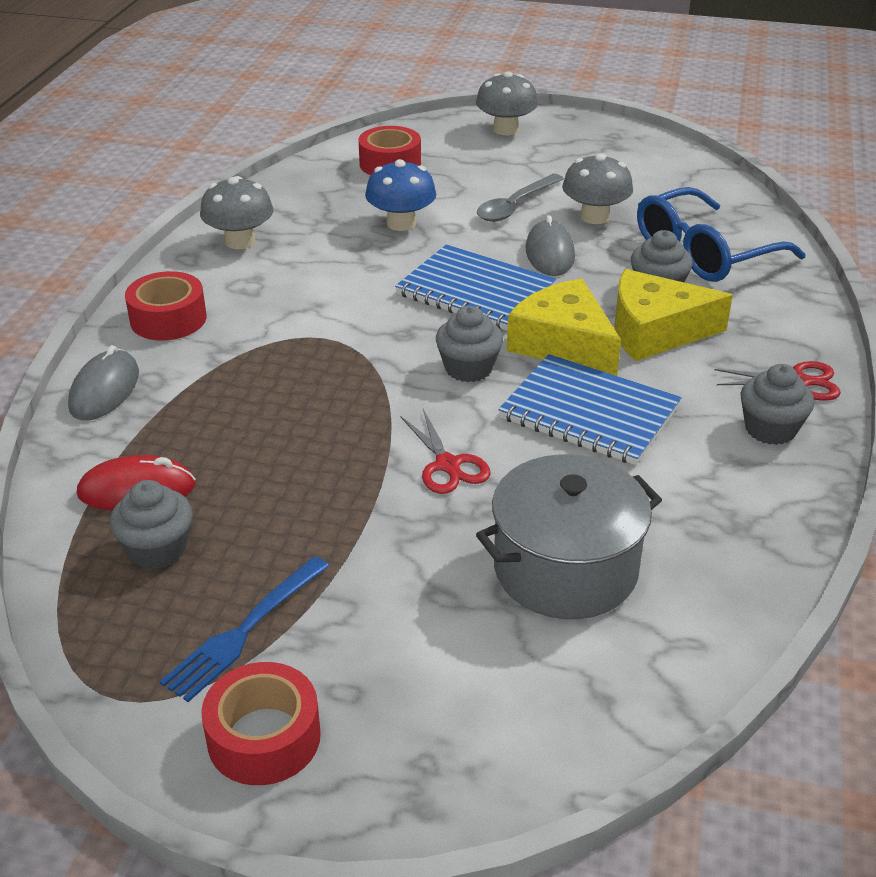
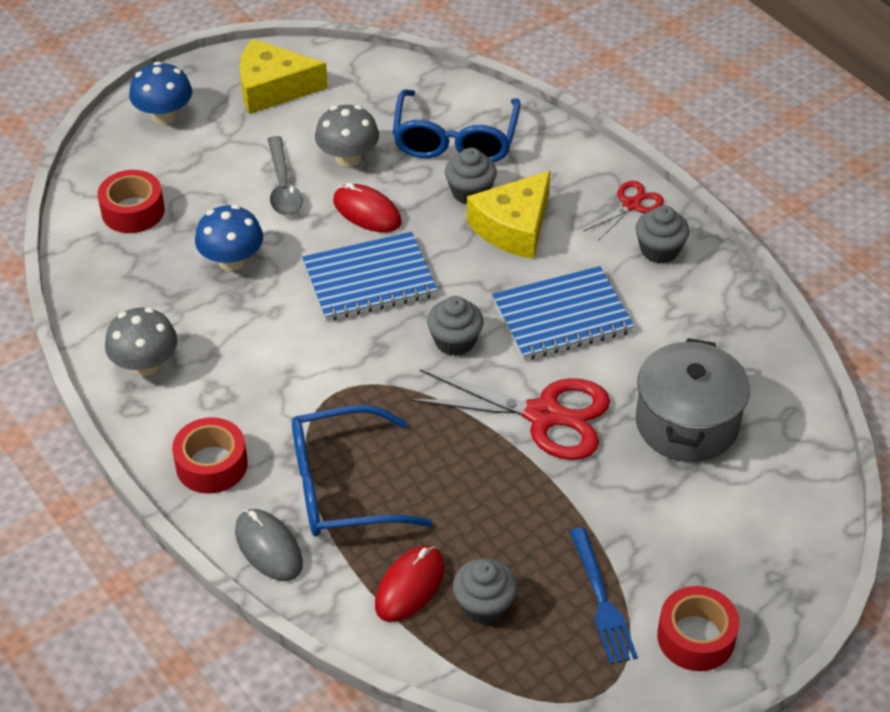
camera: 50 degrees left, 10 degrees up
red scissors [401,409,491,494] -> red scissors [409,370,610,460], size x1.89
grey mushroom [476,71,538,135] -> blue mushroom [129,61,192,124]
yellow cheese [507,278,621,376] -> yellow cheese moved to [240,39,328,114]
grey mouse [526,215,575,276] -> red mouse [333,183,402,232]
none -> blue glasses [292,405,432,537]

